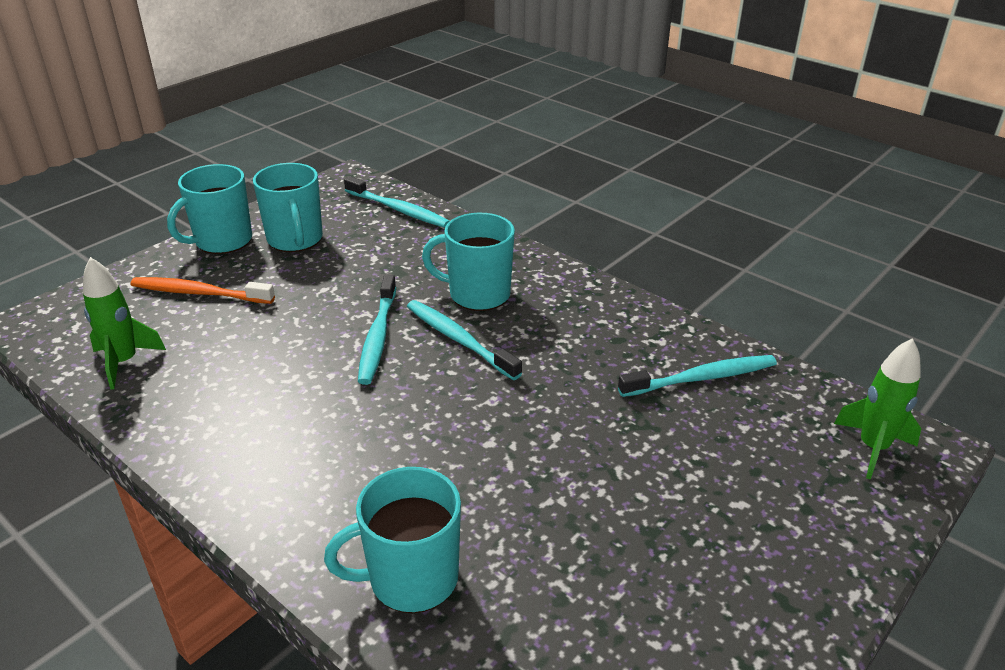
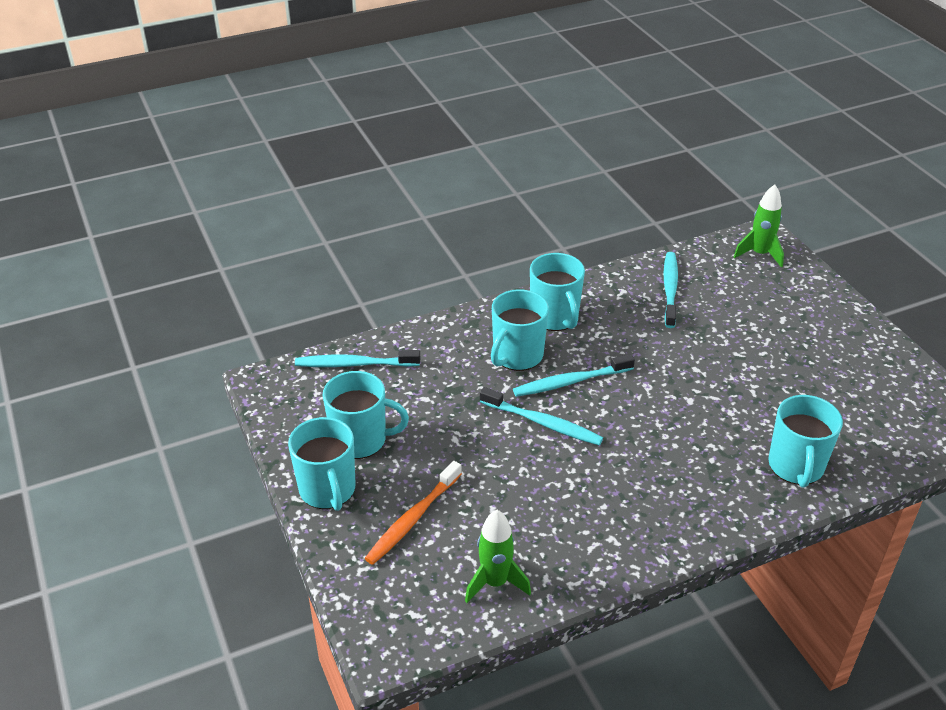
camera: 65 degrees left, 5 degrees up
turquoise toothbrush [344,176,450,228] -> turquoise toothbrush turned 150 degrees counterclockwise [295,350,420,367]
none -> turquoise mug [530,253,585,331]

